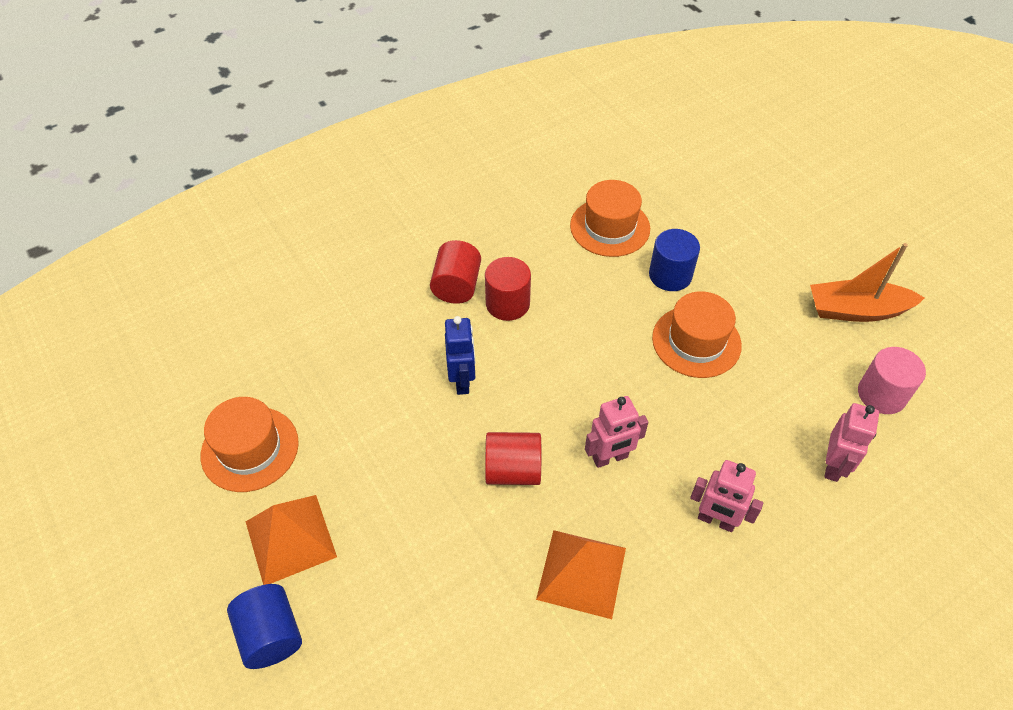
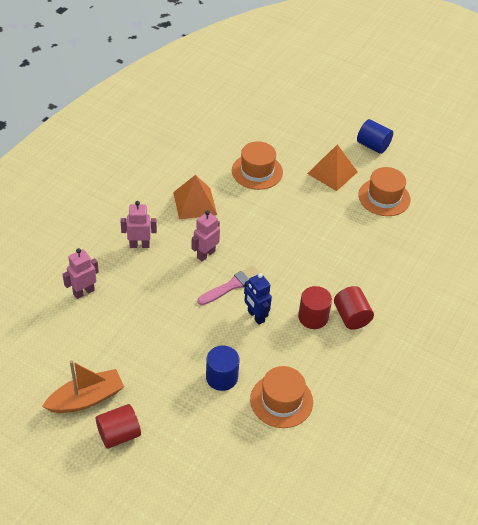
camera: 150 degrees right, 5 degrees down
blue cylinder [227,584,302,669] -> blue cylinder moved to [357,119,393,154]
blue robot [445,316,475,395] -> blue robot moved to [244,273,272,325]
red cylinder [485,432,541,485] -> red cylinder moved to [96,404,141,449]
orange hat [652,291,742,378] -> orange hat moved to [232,141,283,190]
pink robot [824,403,879,482] -> pink robot turned 60 degrees clockwise [63,248,99,299]
pink cylinder [858,347,926,414] -> none
none -> pink brush [198,266,260,305]

